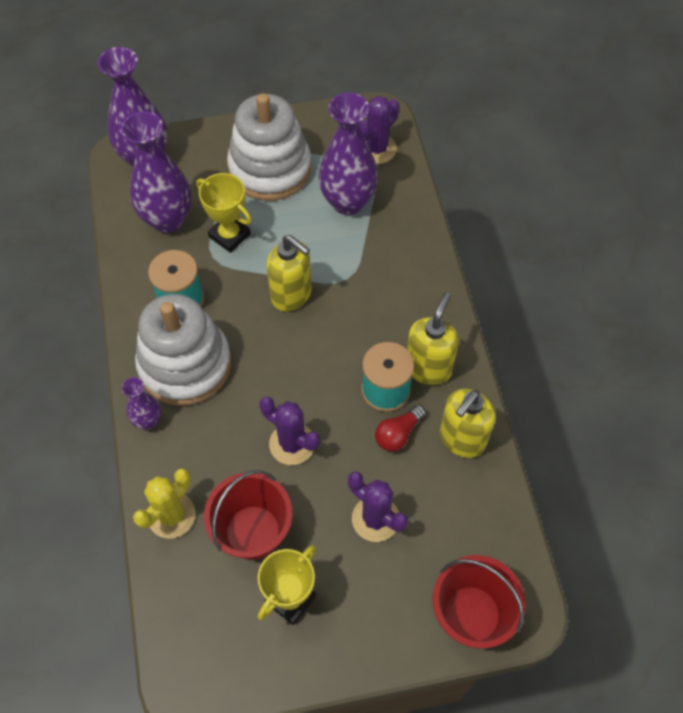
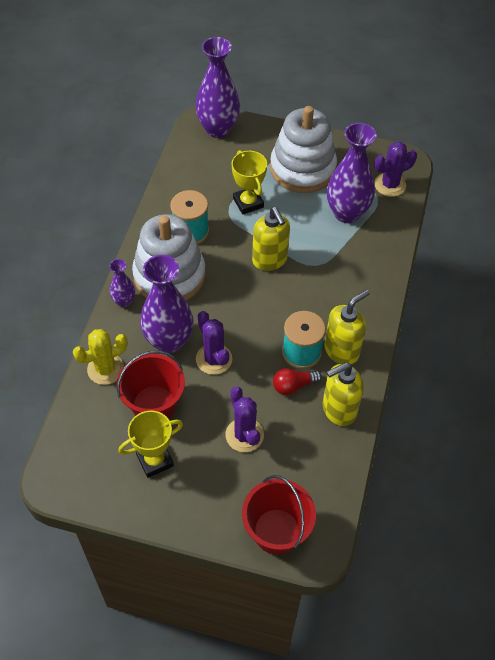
camera: 25 degrees right, 5 degrees down
purple vase [121,111,191,233] -> purple vase moved to [140,255,194,353]

